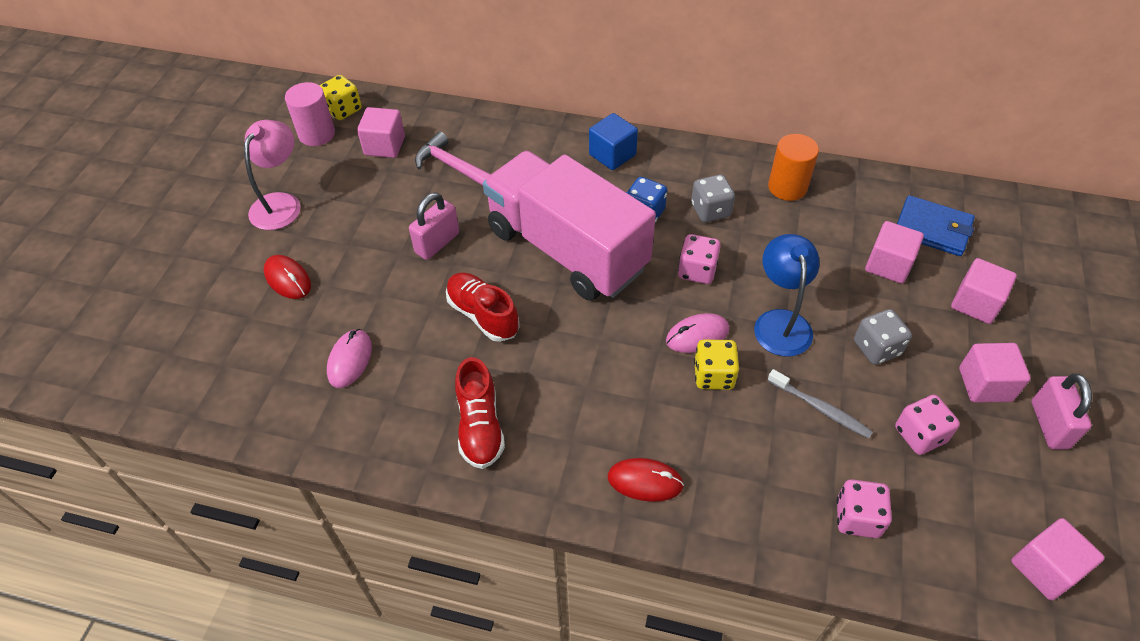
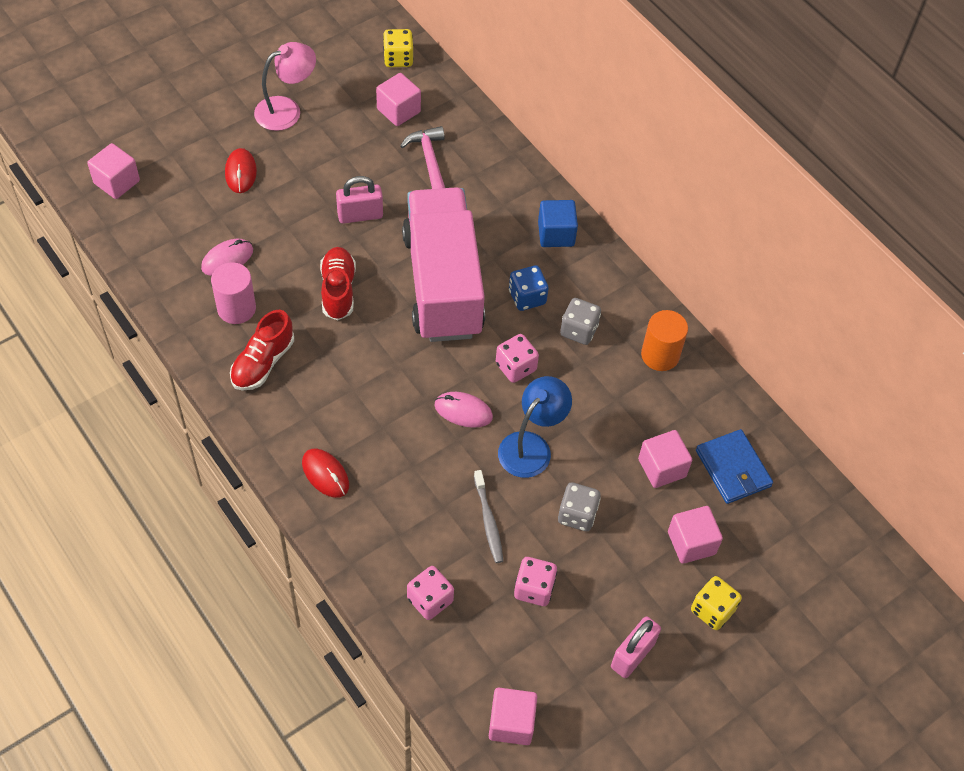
camera: 35 degrees right, 5 degrees up
pink cylinder [285,82,335,146] -> pink cylinder moved to [211,262,256,324]
yellow dice [694,339,739,390] -> yellow dice moved to [691,576,742,630]
pink cube [959,343,1031,403] -> pink cube moved to [87,143,140,199]

